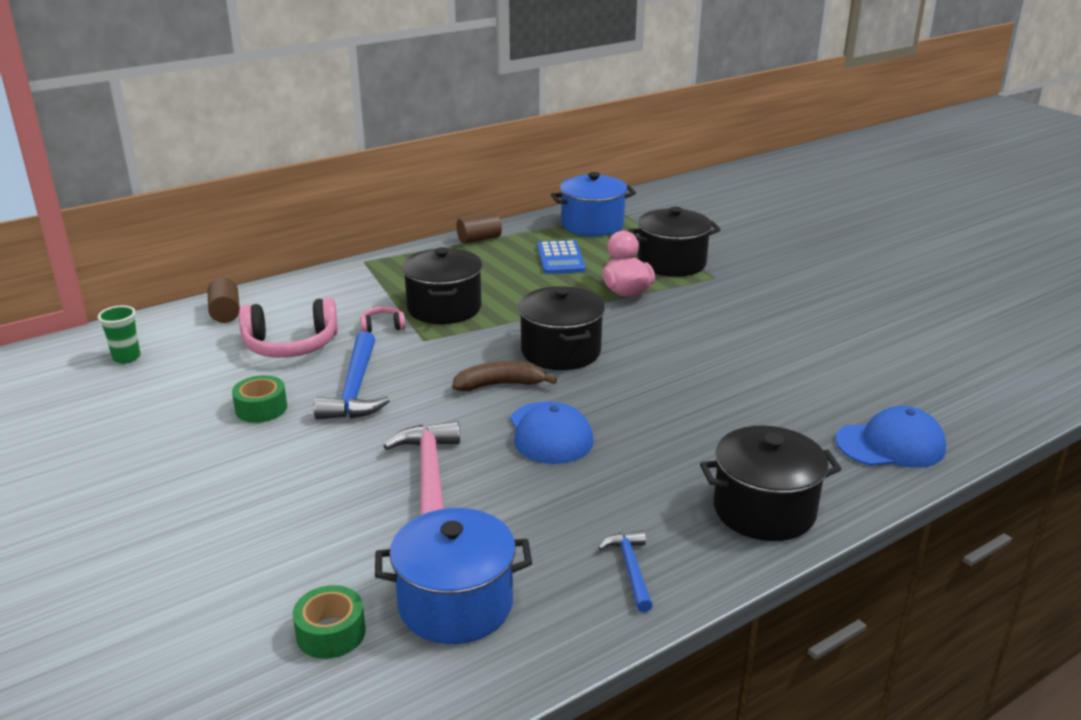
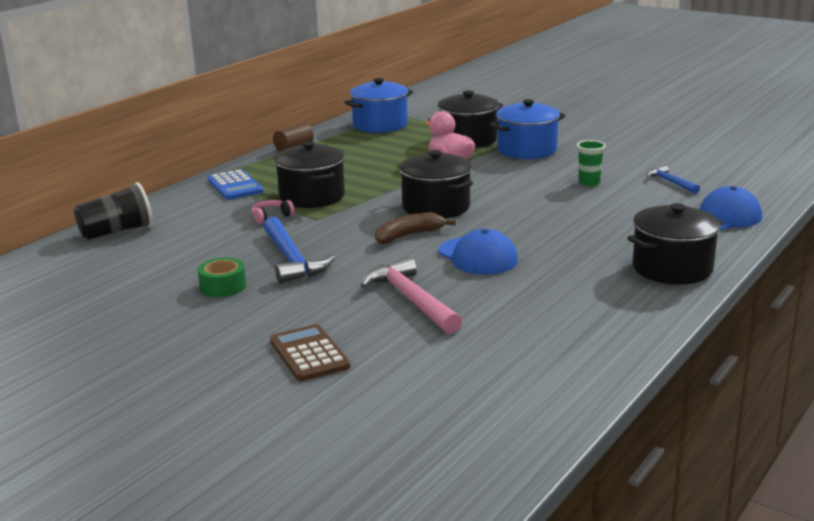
camera: 20 degrees left, 5 degrees down
green cup [98,305,141,364] -> green cup moved to [577,140,606,186]
brown cylinder [208,278,240,323] -> black cup [74,182,153,240]
pink headphones [239,298,338,358] -> none
green tape [293,585,366,659] -> none
blue pot [375,508,532,644] -> blue pot moved to [490,99,566,159]
blue calculator [537,240,586,274] -> blue calculator moved to [207,169,264,200]
blue hammer [598,530,653,612] -> blue hammer moved to [646,165,700,194]
none -> brown calculator [270,324,350,381]

